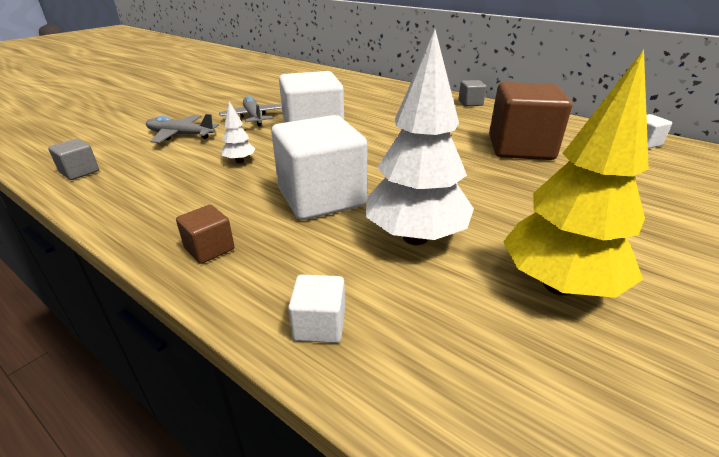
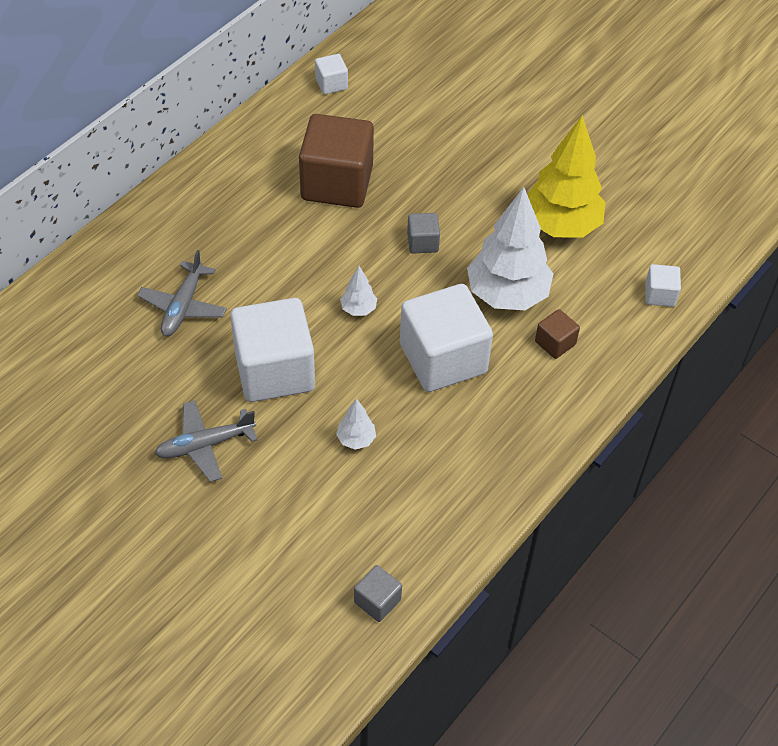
camera: 90 degrees left, 20 degrees up
grey plane [146,114,219,143] -> grey plane moved to [137,250,227,336]
brown cube [176,205,235,264] -> brown cube moved to [535,309,580,359]
white cube [288,274,345,343] -> white cube moved to [645,264,681,307]
grey cube [459,80,486,106] -> grey cube moved to [407,213,440,254]
none -> white tree [340,266,377,316]

